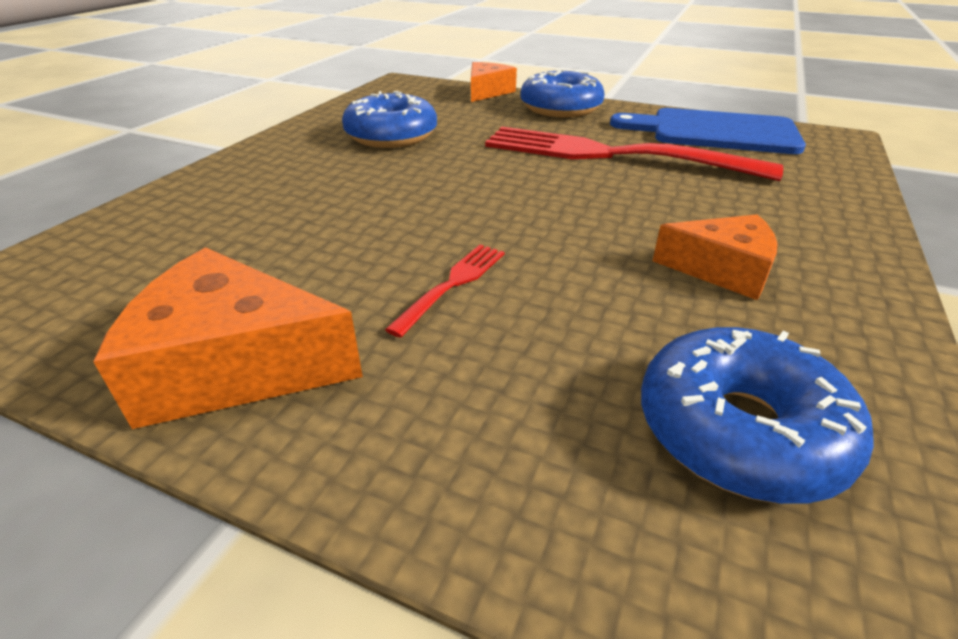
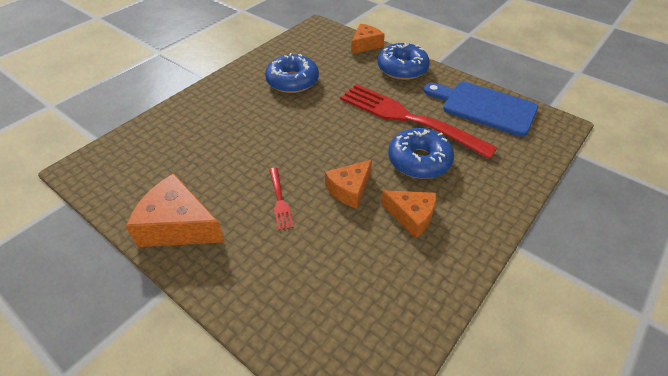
camera: 15 degrees right, 10 degrees up
red fork [385,244,505,338] -> red fork turned 120 degrees clockwise [269,168,294,230]
blue donut [641,327,874,504] -> blue donut moved to [388,128,454,179]
none -> orange cheese [325,160,372,208]

